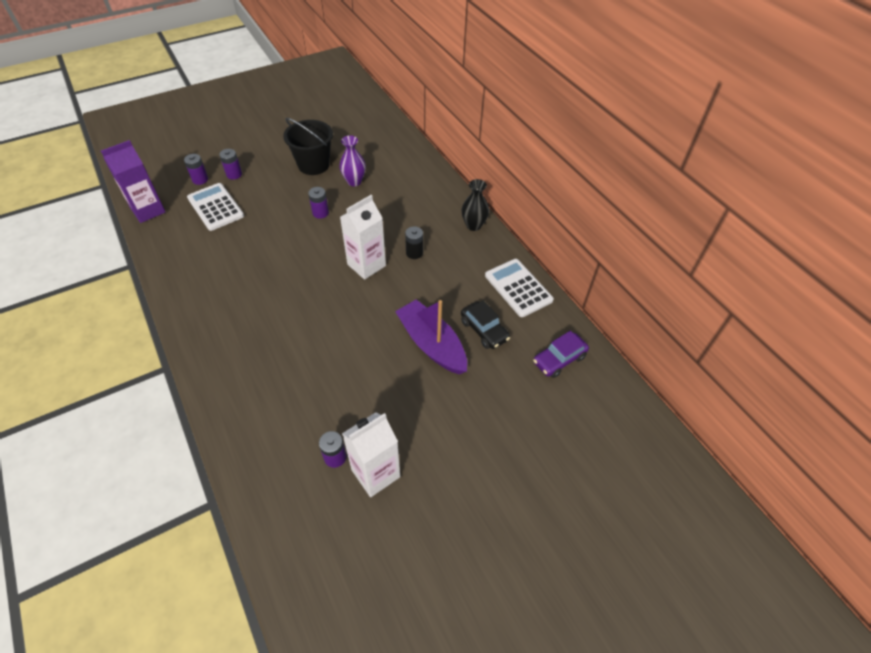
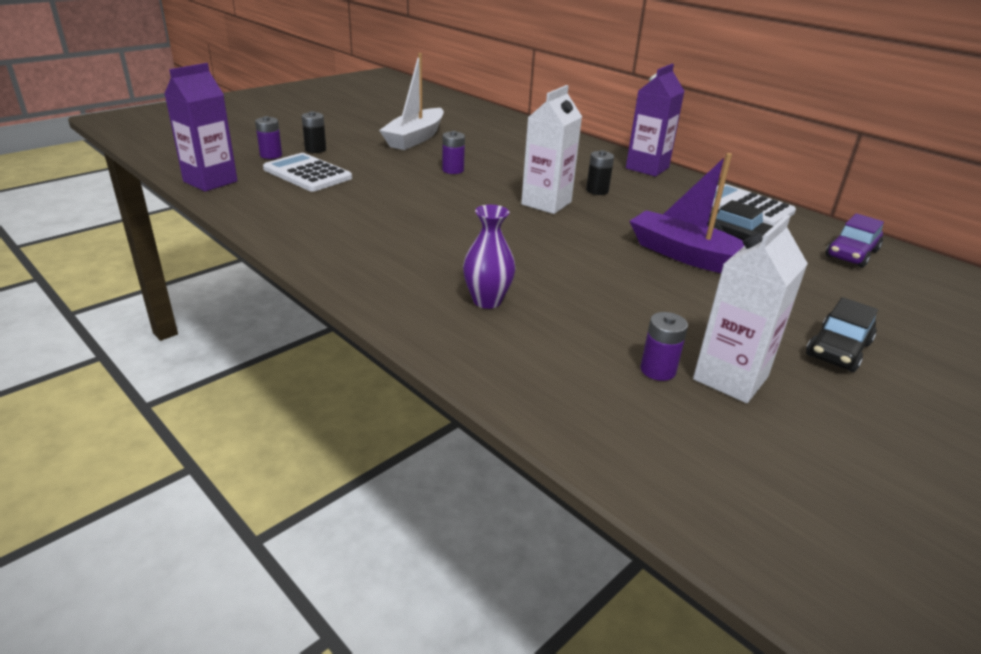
camera: 15 degrees left, 20 degrees down
purple battery [219,149,242,179] -> black battery [302,111,326,153]
black bucket [283,118,333,175] -> white boat [379,53,444,150]
purple vase [340,135,366,186] -> purple vase moved to [463,205,515,309]
black vase [461,179,489,231] -> purple carton [626,64,685,176]
none -> black car [806,297,878,372]

